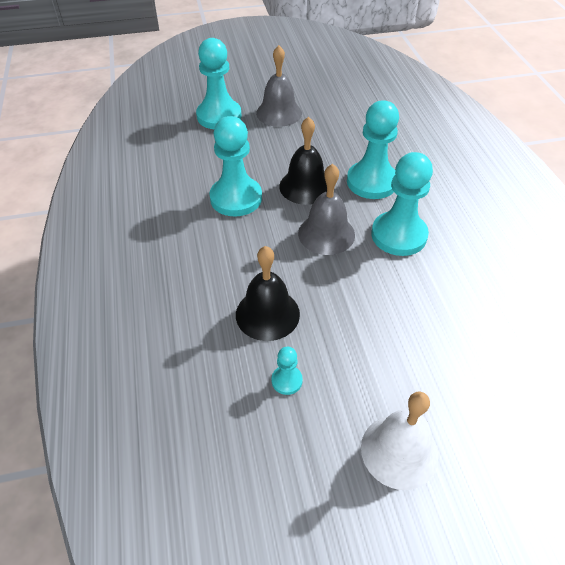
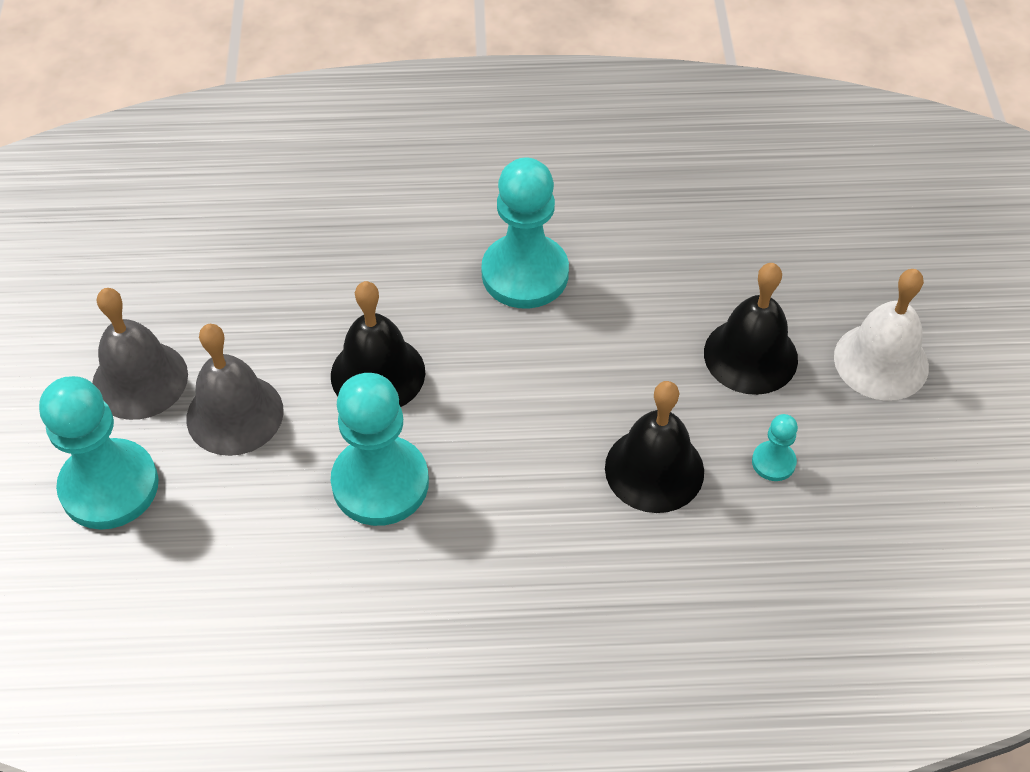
camera: 80 degrees left, 5 degrees up
grey bell [298,164,355,255] -> grey bell moved to [186,324,284,456]
turquoise pawn [347,100,399,199] -> none
none -> black bell [704,263,798,395]

